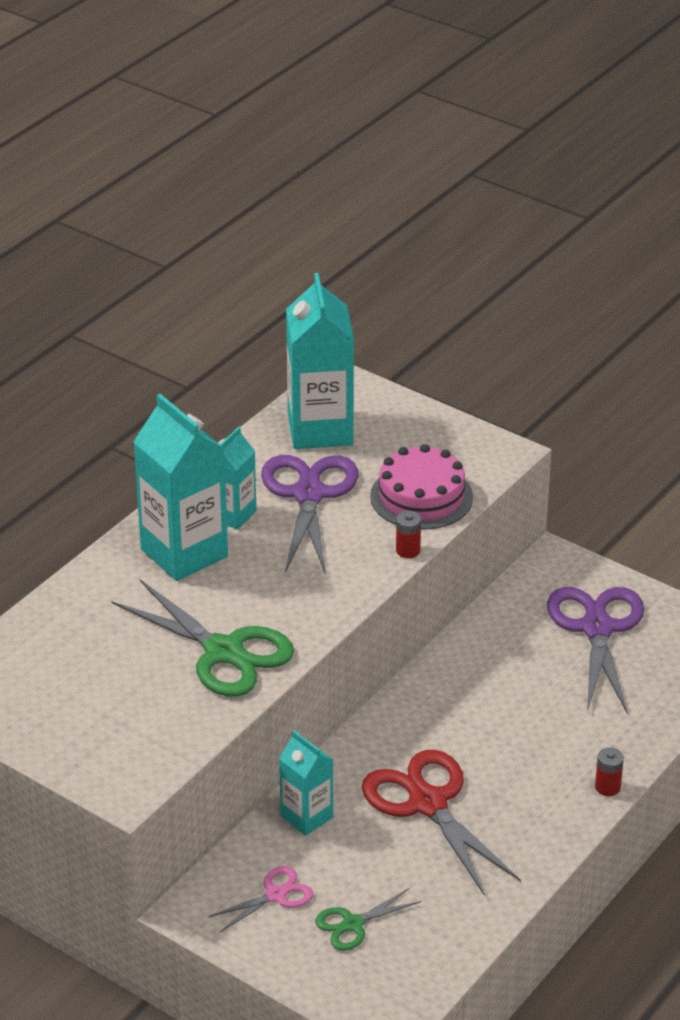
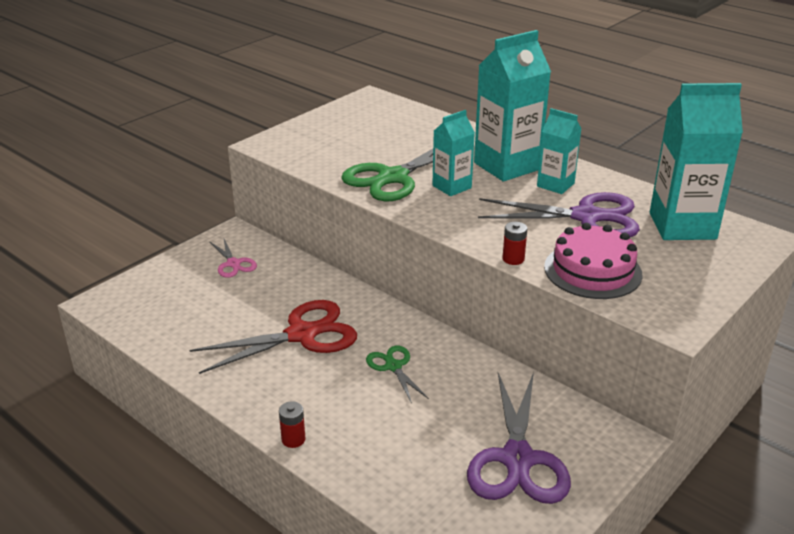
camera: 95 degrees right, 5 degrees down
turquoise carton [279,730,333,836] -> turquoise carton moved to [432,110,475,196]
green scissors [315,888,421,951] -> green scissors moved to [366,346,429,403]
purple scissors [547,587,644,714] -> purple scissors turned 90 degrees clockwise [467,372,571,504]

